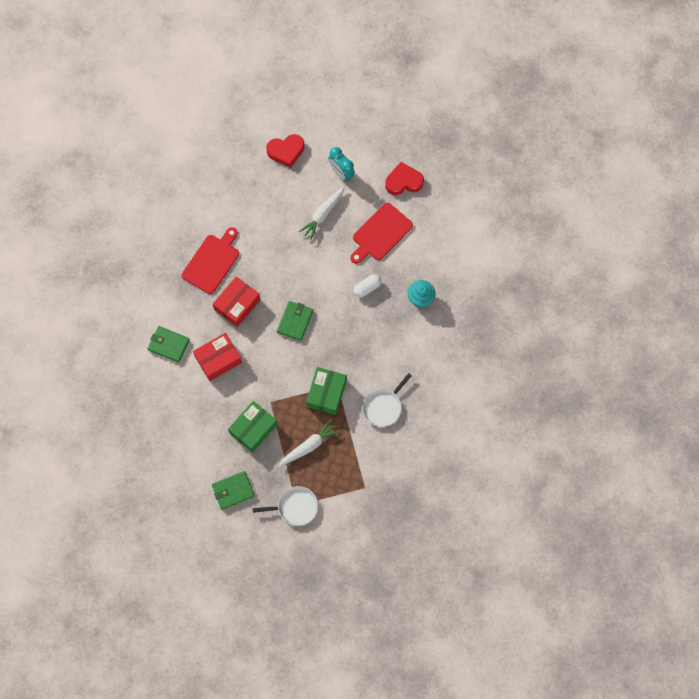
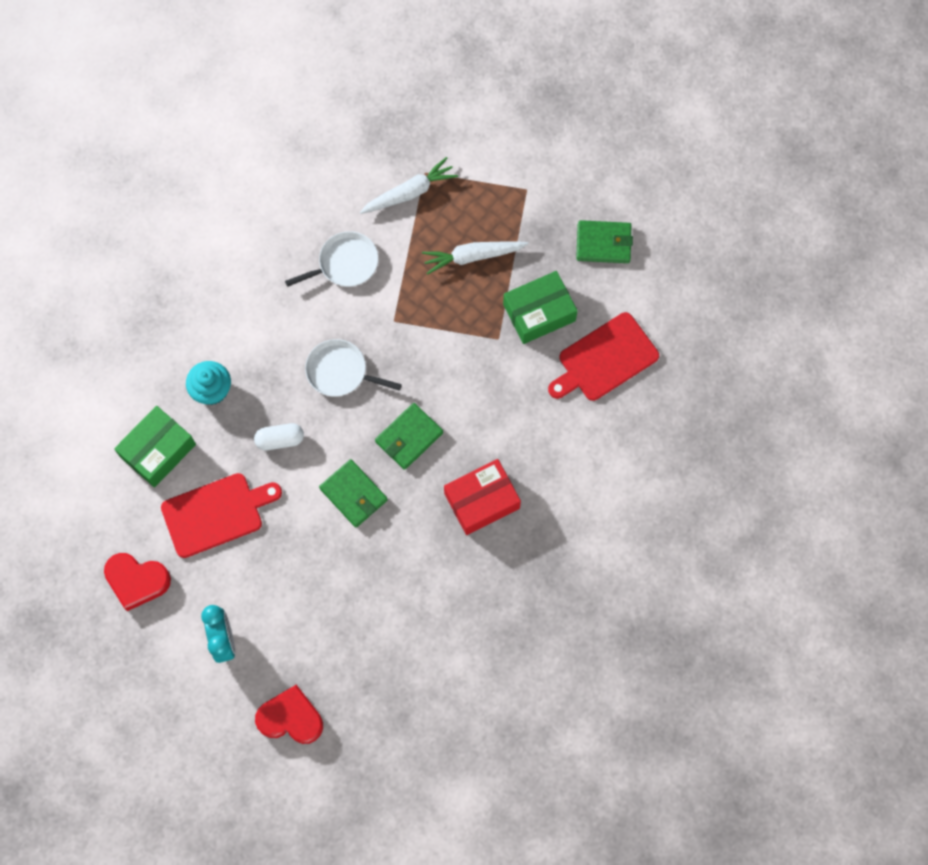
camera: 155 degrees left, 0 degrees up
green wallet [147,326,190,363] -> green wallet moved to [319,459,388,528]
red cutting board [182,227,239,294] -> red cutting board moved to [548,312,659,401]
red box [193,333,242,381] -> none
white pan [253,486,318,526] -> white pan moved to [305,339,402,397]
white carrot [299,186,345,240] -> white carrot moved to [360,157,458,214]
green box [306,367,347,415] -> green box moved to [114,406,196,488]

